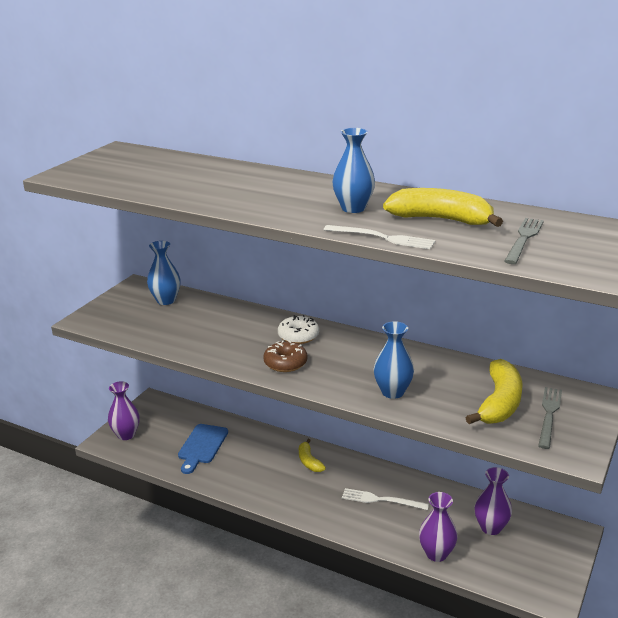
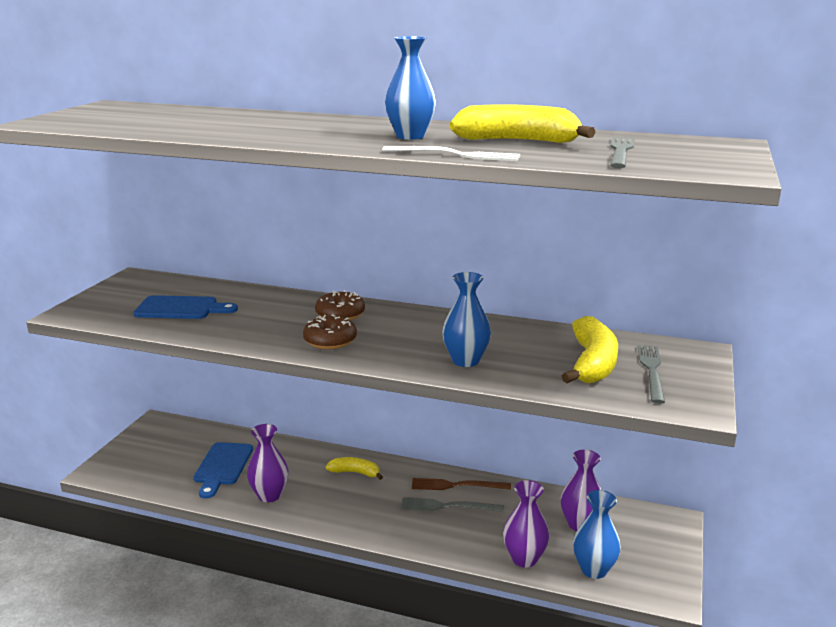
camera: 10 degrees left, 5 degrees down
purple vase [108,381,140,440] -> purple vase moved to [247,424,288,502]
blue vase [147,241,181,305] -> blue vase moved to [573,490,621,579]
white donut [278,315,319,344] -> brown donut [315,290,365,320]
yellow banana [299,439,326,472] -> yellow banana turned 135 degrees clockwise [326,457,383,480]
white fork [342,488,429,510] -> grey fork [401,497,504,512]
none -> blue cutting board [133,295,238,319]
none -> brown fork [412,478,511,490]

